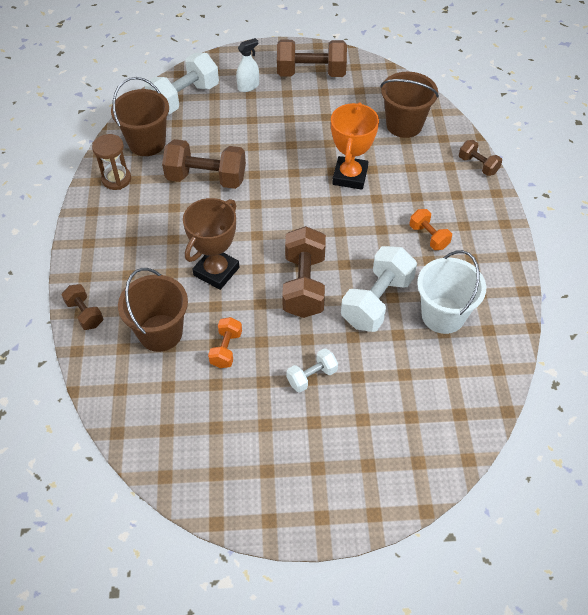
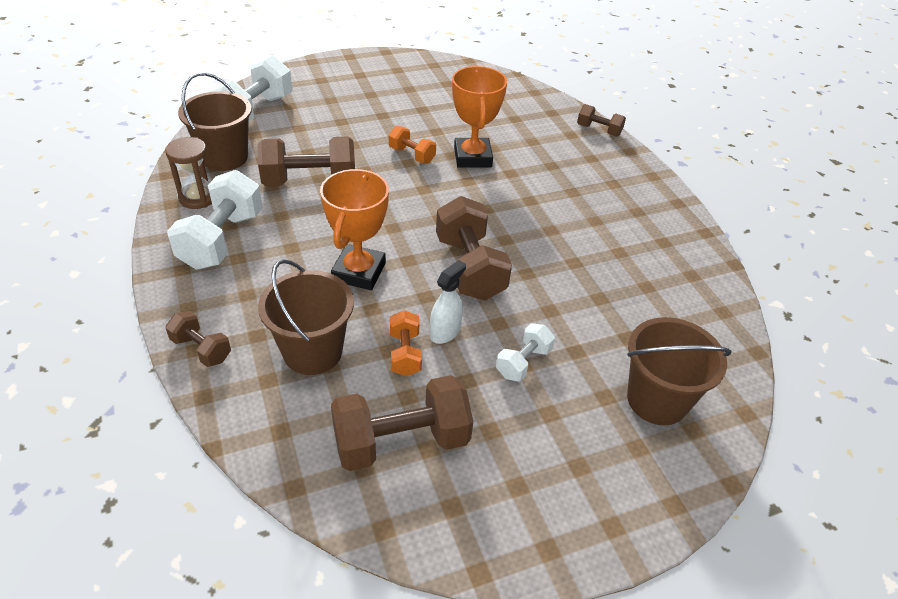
camera: 20 degrees left, 10 degrees down
brown trophy [183,198,239,290] -> orange trophy [320,169,389,290]
white spray bottle [236,38,259,92] -> white spray bottle moved to [430,260,466,344]
brown dumbbell [277,40,347,77] -> brown dumbbell moved to [331,375,473,471]
white dumbbell [341,246,417,332] -> white dumbbell moved to [167,170,263,270]
brown bucket [381,72,439,138] -> brown bucket moved to [627,317,732,425]
orange dumbbell [410,209,452,250] -> orange dumbbell moved to [389,126,436,164]
white bucket [417,250,486,334] -> none

